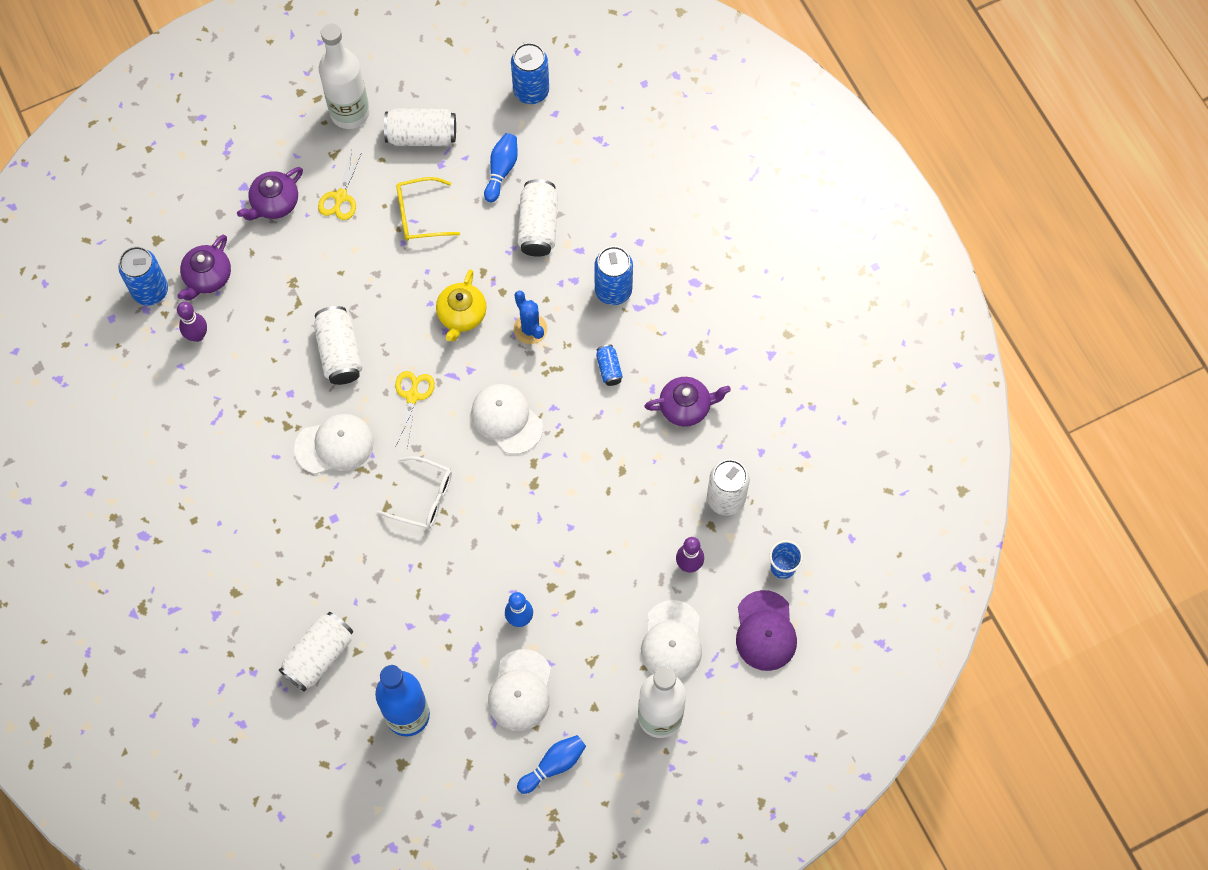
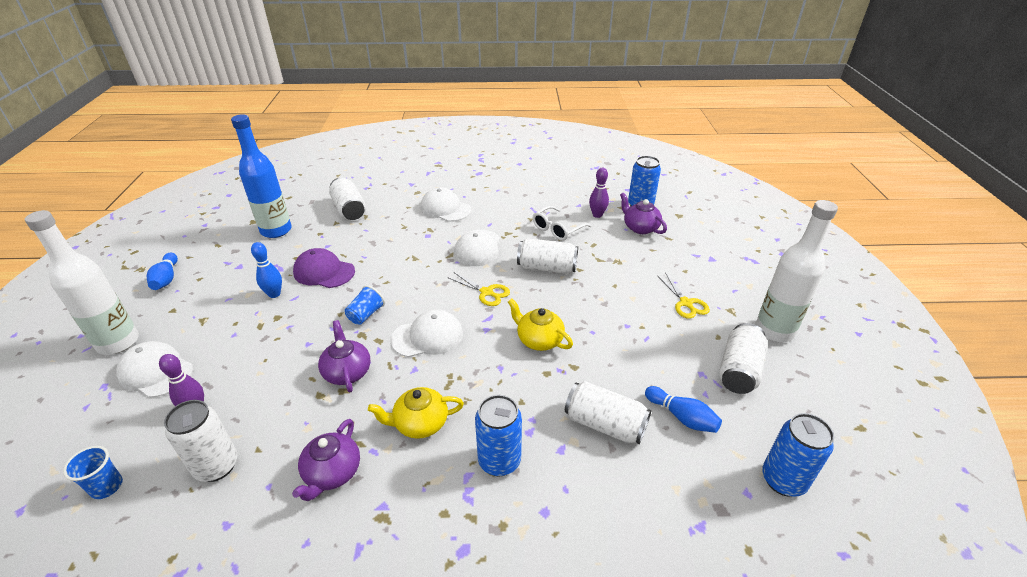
camera: 115 degrees right, 30 degrees down
purple teapot [237,167,303,220] -> purple teapot moved to [318,320,371,393]
yellow scissors [318,149,362,220] -> yellow scissors turned 150 degrees counterclockwise [657,274,710,319]
white glasses [377,456,452,529] -> white glasses moved to [533,206,592,241]
yellow glasses [396,177,460,241] -> none
white cap [488,649,551,731] -> white cap moved to [421,187,471,222]
blue cactus [514,291,547,344] -> none
blue can [596,344,623,386] -> yellow teapot [368,387,464,439]
purple cap [736,590,797,671] -> purple cap moved to [293,248,355,288]
none -> blue cup [345,285,385,325]

